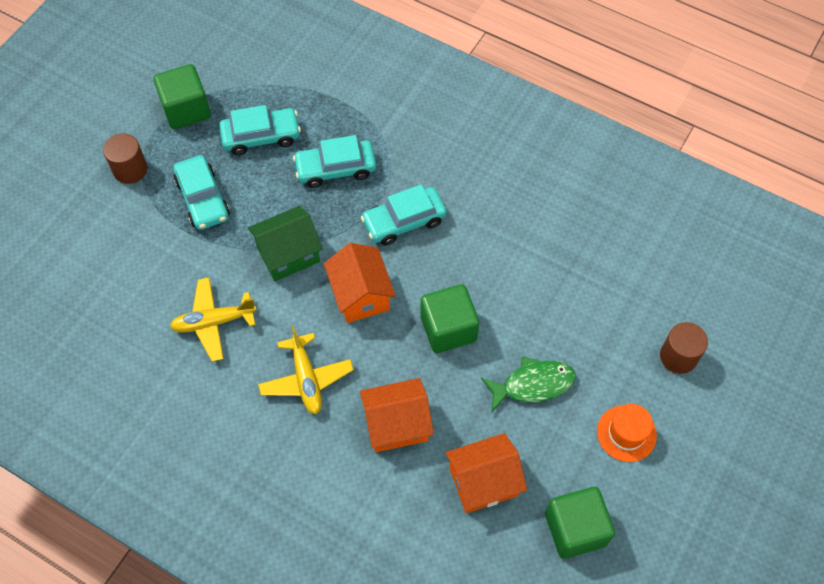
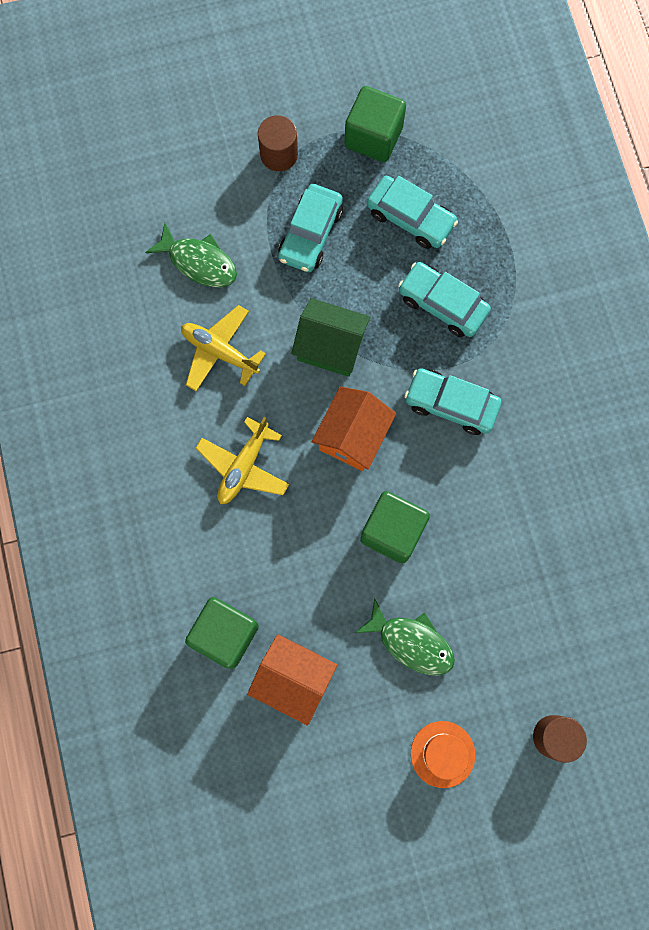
camera: 45 degrees right, 15 degrees up
orange house [360,378,434,452] -> none
green cube [545,487,615,559] -> green cube moved to [185,597,259,669]
none -> green fish [145,223,237,287]

